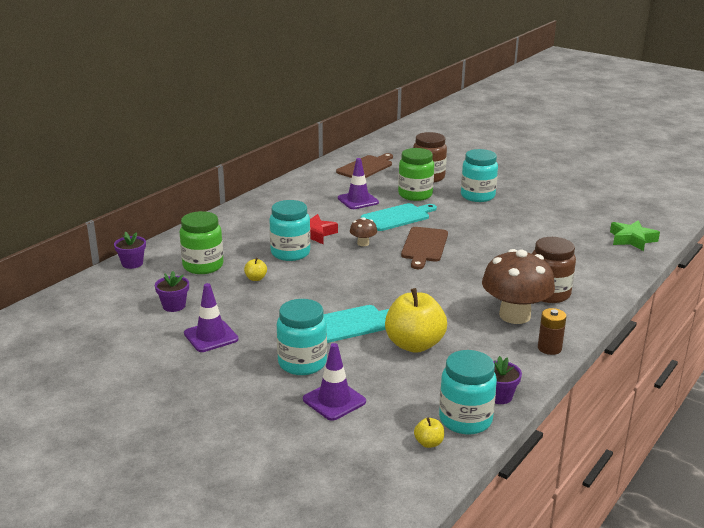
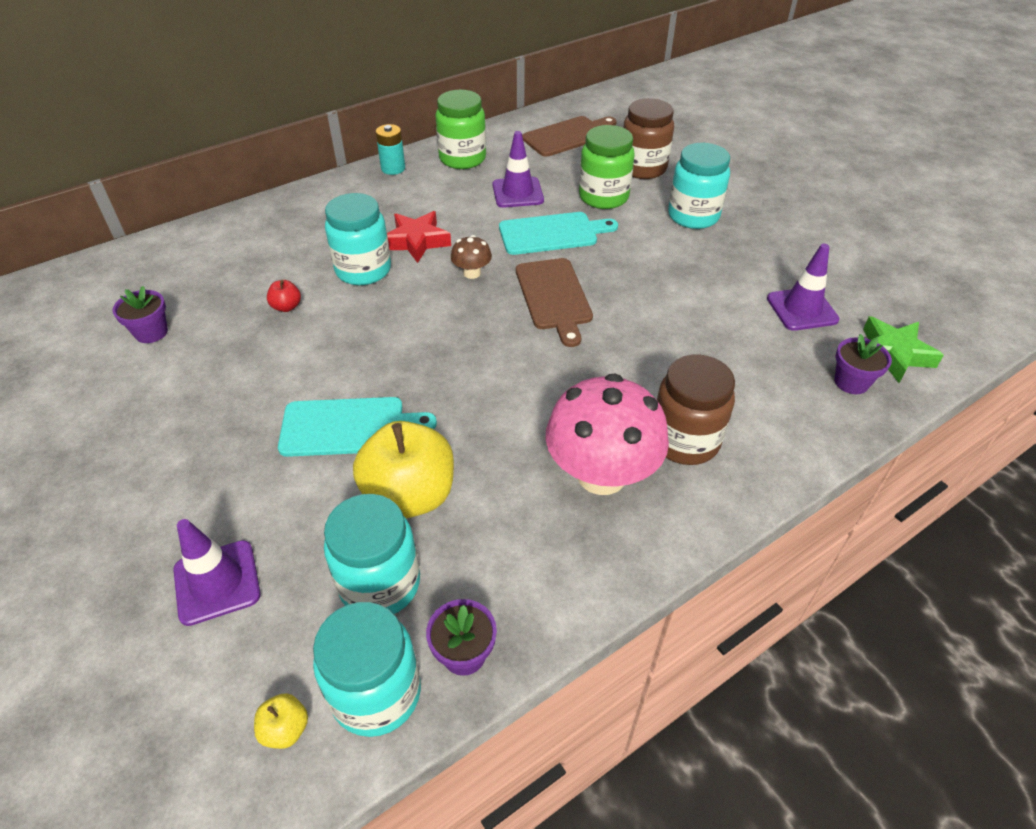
camera: 20 degrees right, 20 degrees up
purple flower pot [114,232,146,269] -> purple flower pot moved to [834,334,892,394]
green jar [180,211,223,274] -> green jar moved to [436,90,486,169]
purple traffic cone [184,283,238,352] -> purple traffic cone moved to [767,244,840,331]
yellow apple [244,258,267,281] -> red apple [267,280,301,312]
turquoise jar [277,299,327,375] -> turquoise jar moved to [324,494,420,614]
brown cutting board [401,227,448,269] -> brown cutting board turned 45 degrees counterclockwise [516,258,593,347]
brown mushroom [482,249,555,324] -> pink mushroom [546,374,669,495]
brown battery [538,308,567,355] -> none
none -> turquoise battery [376,124,405,175]

